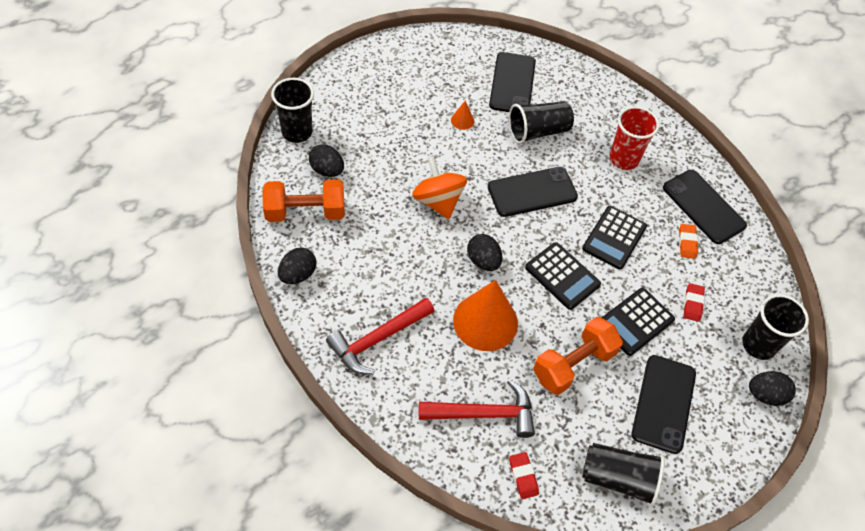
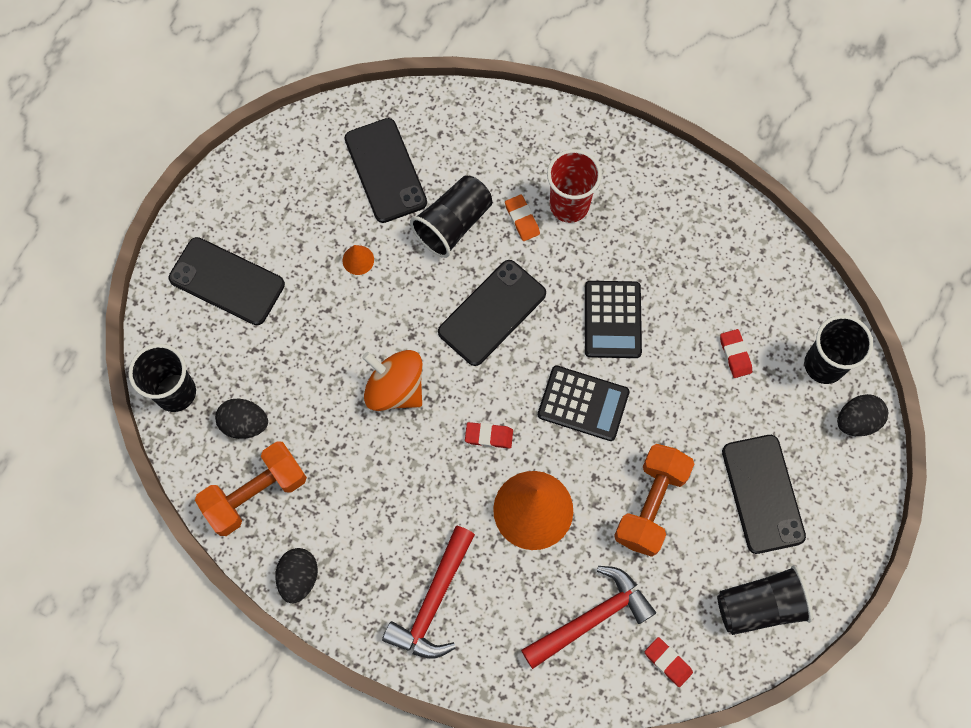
camera: 25 degrees left, 15 degrees up
black egg [467,234,502,271] -> red eraser [465,422,513,448]
black calculator [602,288,675,356] -> none
black phone [663,170,747,244] -> black phone moved to [168,237,285,325]
orange eraser [679,224,698,259] -> orange eraser moved to [505,195,540,241]

